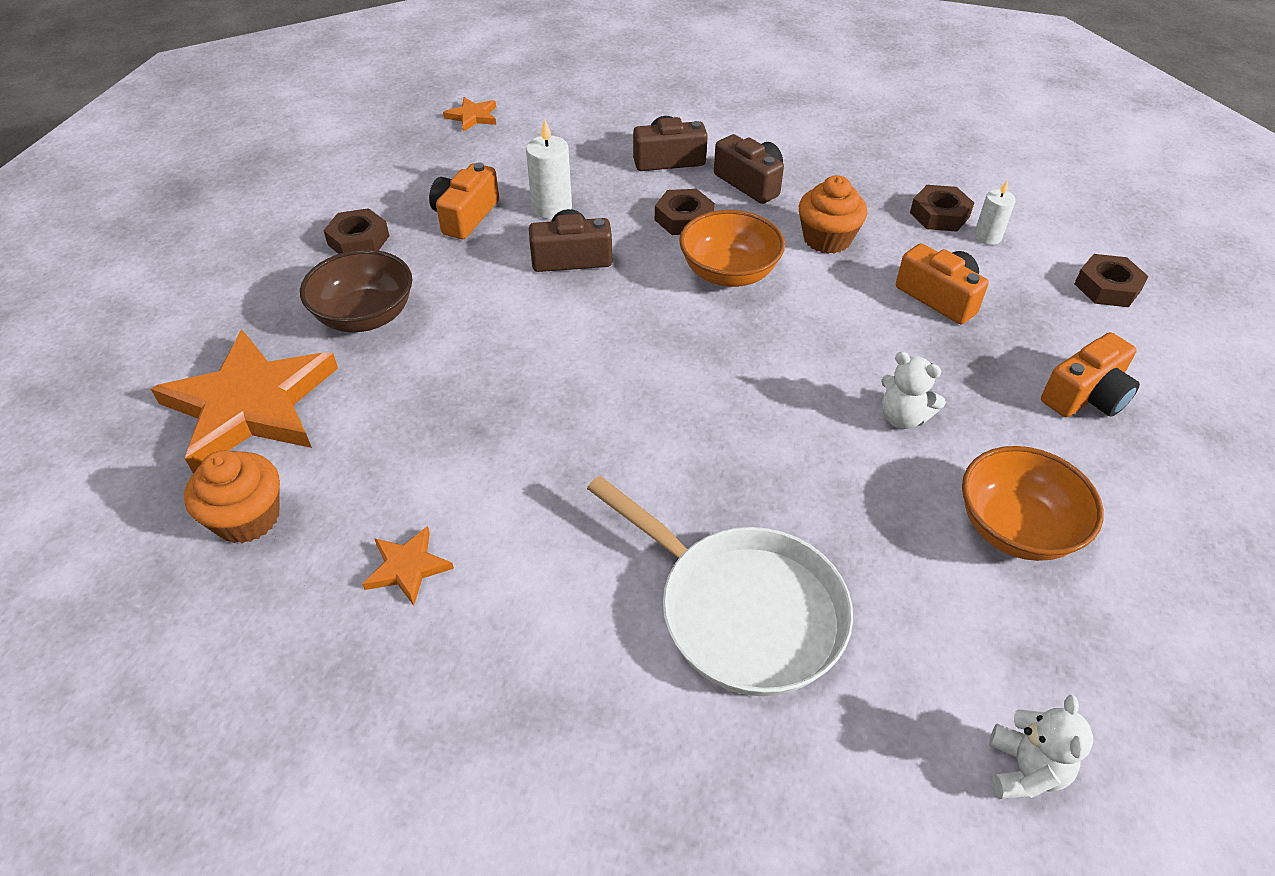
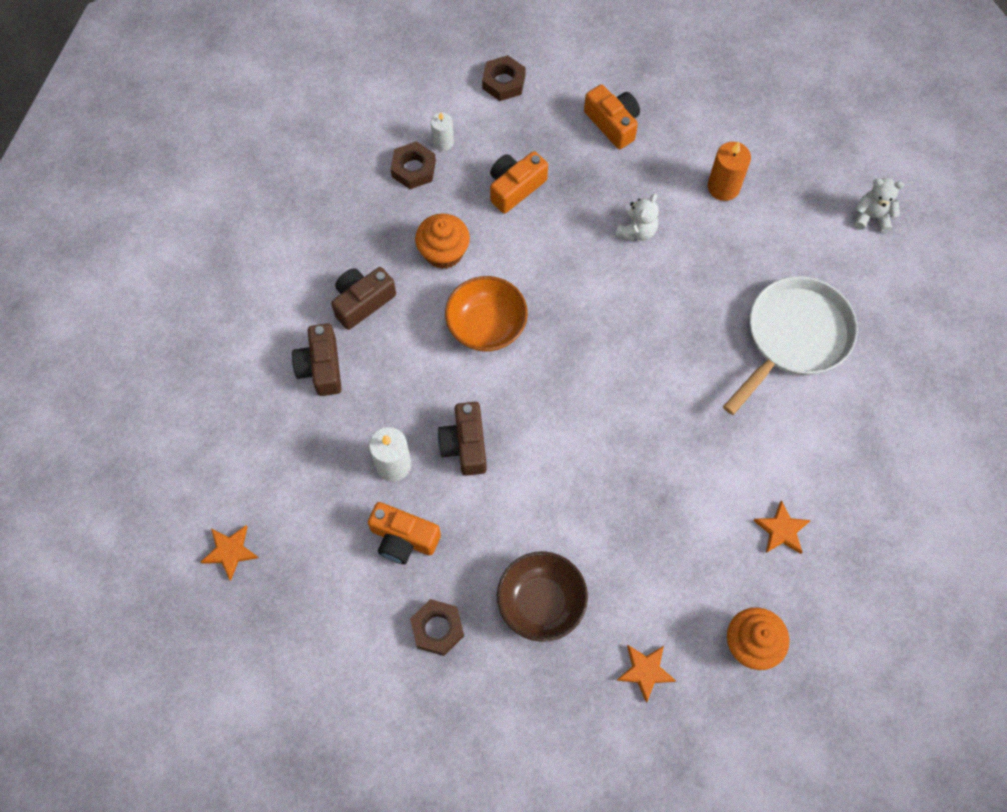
camera: 90 degrees left, 20 degrees up
orange star [151,330,338,473] -> orange star [616,645,676,703], size x0.43
brown nut [655,189,714,235] -> none
orange bowl [962,446,1104,561] -> orange candle [708,142,751,201]

